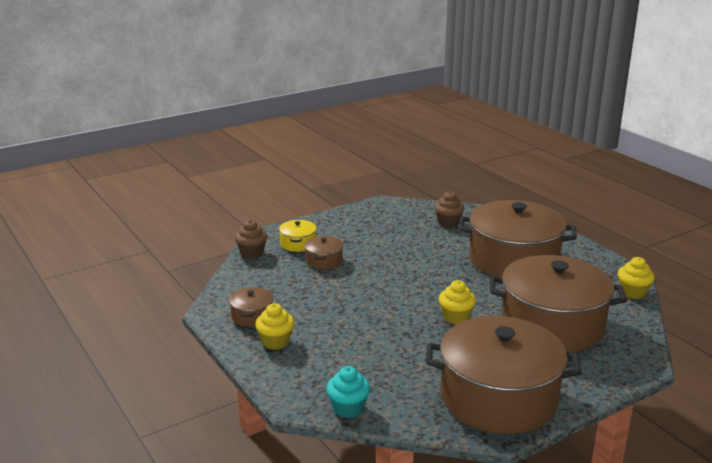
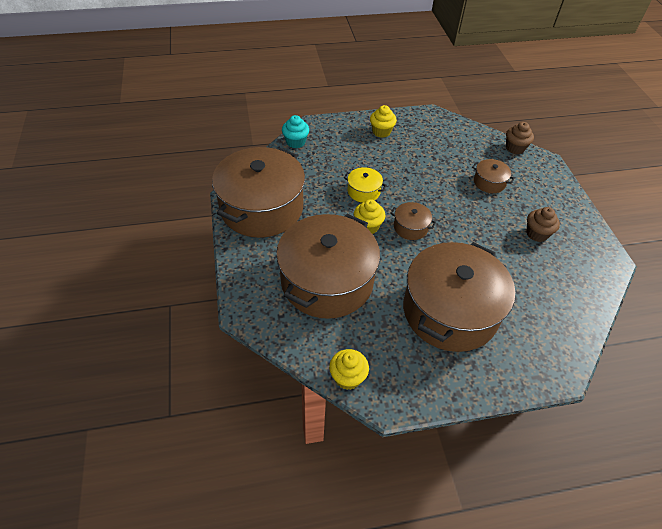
camera: 110 degrees right, 25 degrees up
brown pot [229,287,273,327] -> brown pot moved to [390,202,436,240]
yellow pot [279,220,317,252] -> yellow pot moved to [344,167,387,203]
brown cupcake [434,191,465,228] -> brown cupcake moved to [526,207,560,242]

